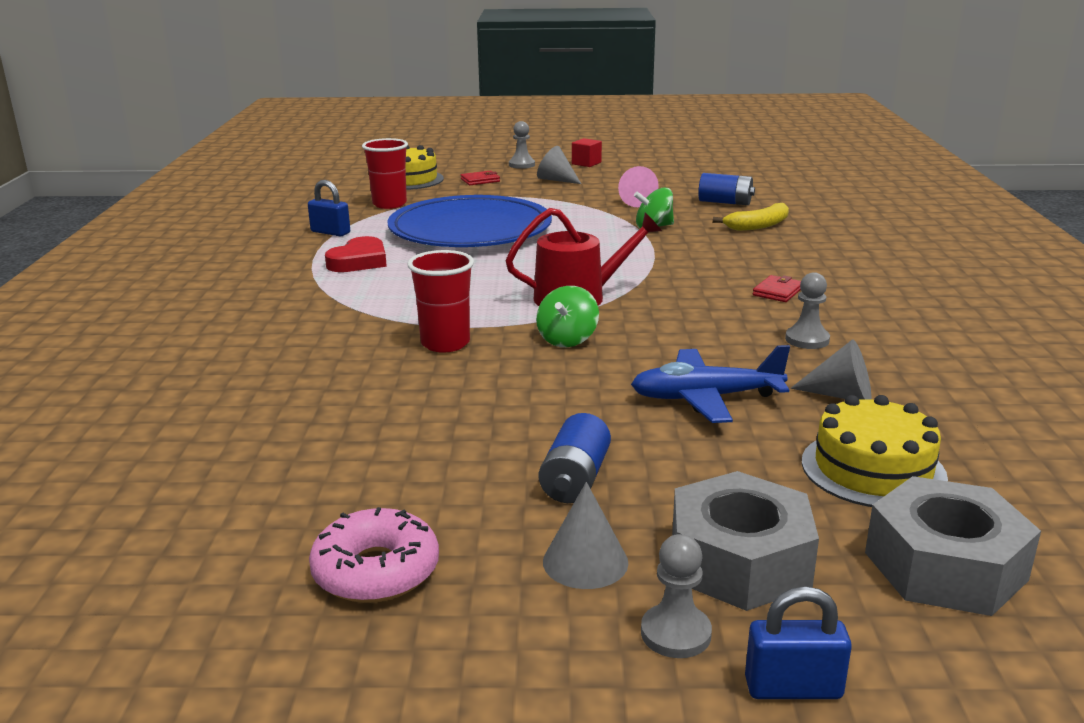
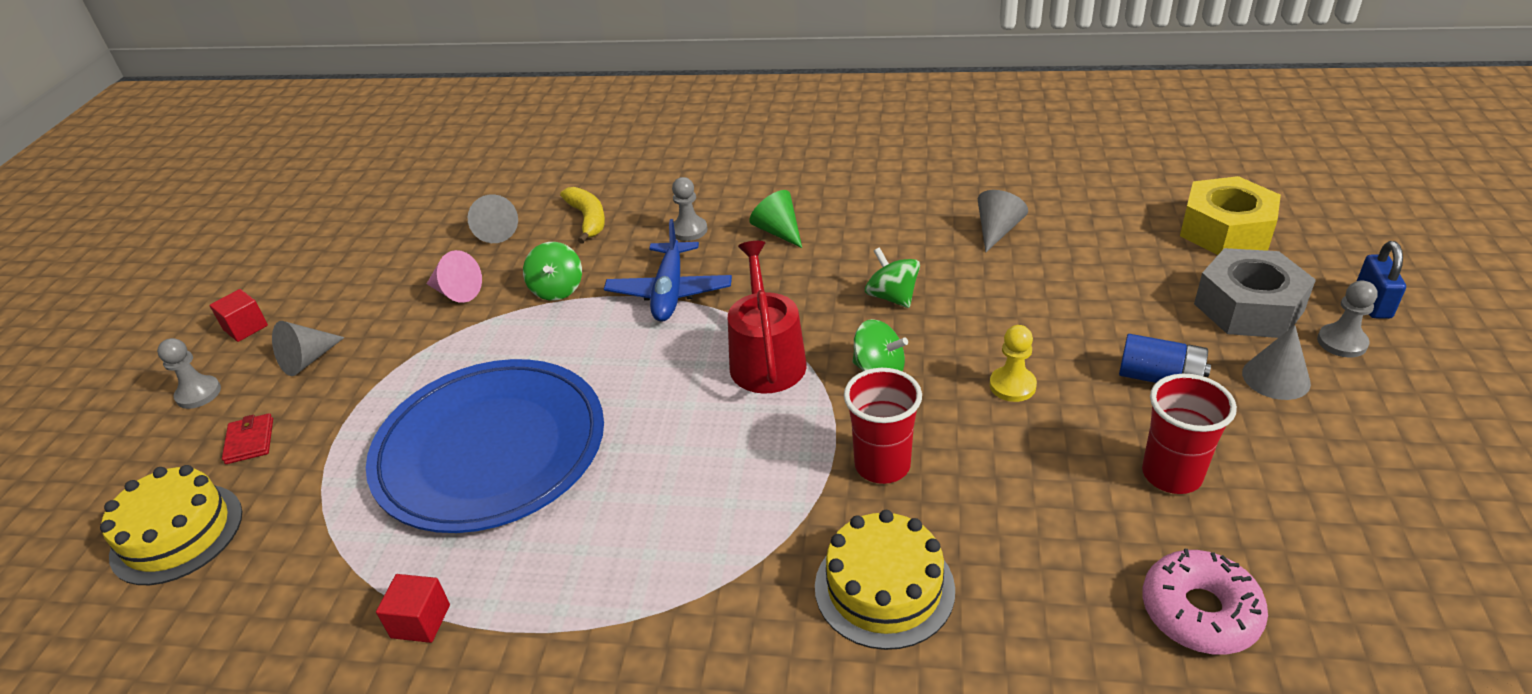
camera: 80 degrees left, 15 degrees up
blue padlock [308,180,350,236] -> red cube [376,574,450,643]
pink donut [309,507,439,603] -> pink donut moved to [1142,549,1268,655]
red heart [325,236,387,272] -> none
red cup [362,138,408,209] -> red cup moved to [1142,374,1237,494]
blue plane [631,345,790,423] -> blue plane moved to [604,219,732,322]
blue battery [698,173,755,205] -> grey cone [468,194,518,243]
red wallet [753,275,801,302] -> green cone [749,190,802,248]
grey pawn [785,272,830,349] -> grey pawn moved to [672,177,707,241]
yellow cake [802,395,948,507] -> yellow cake moved to [815,510,955,650]
grey nut [865,476,1041,616] -> yellow nut [1180,176,1281,255]
none -> green spinning top [865,247,920,308]
none -> yellow pawn [990,325,1037,402]

